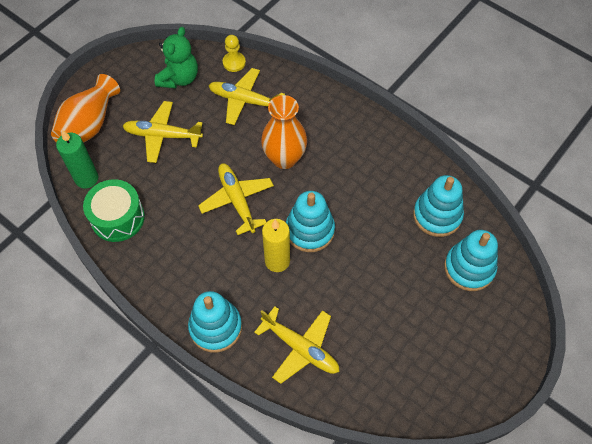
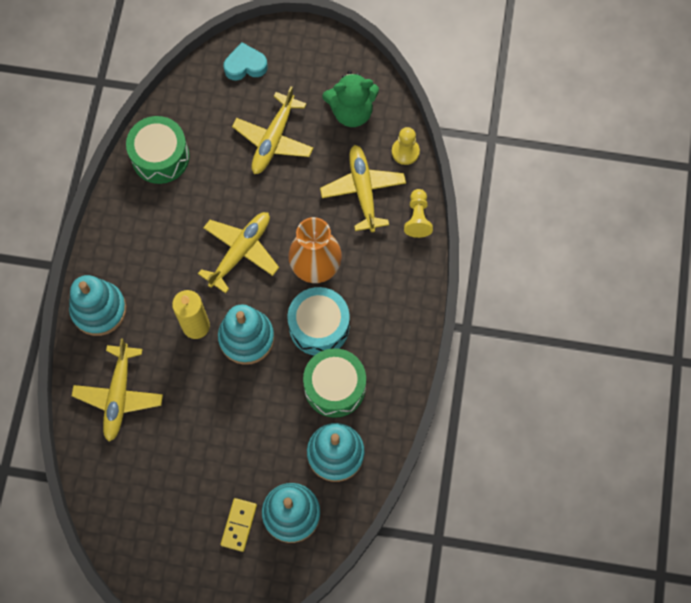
camera: 60 degrees right, 10 degrees up
orange vase [51,74,120,143] -> turquoise heart [223,42,268,81]
green candle [56,130,98,188] -> none
yellow plane [123,101,203,163] -> yellow plane turned 135 degrees counterclockwise [232,86,313,174]
none -> yellow domino [221,498,257,552]
none -> turquoise drum [288,287,350,356]
none -> green drum [303,348,366,418]
none -> yellow pawn [404,189,433,238]

